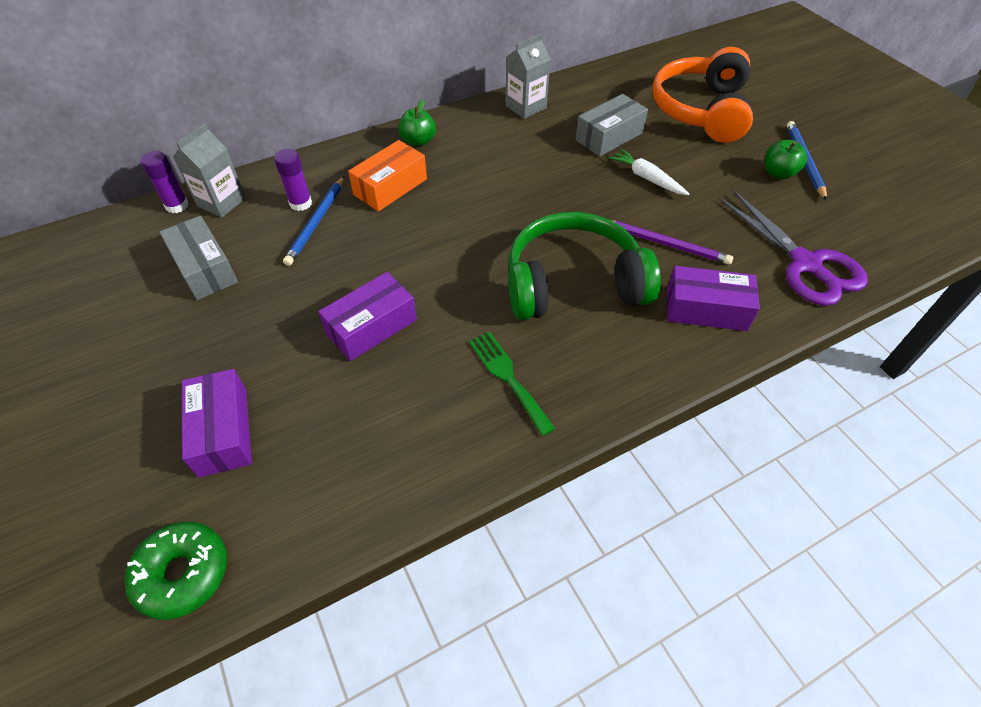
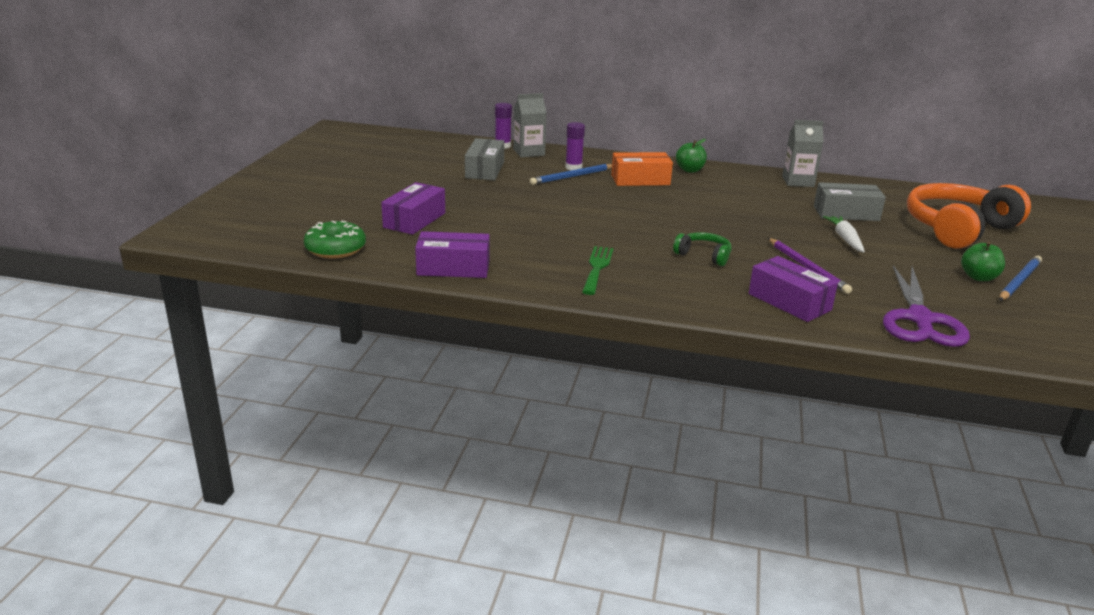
camera: 40 degrees right, 25 degrees down
purple box [318,272,417,361] -> purple box moved to [415,231,490,278]
green headphones [508,212,661,320] -> green headphones [673,232,731,266], size x0.45

